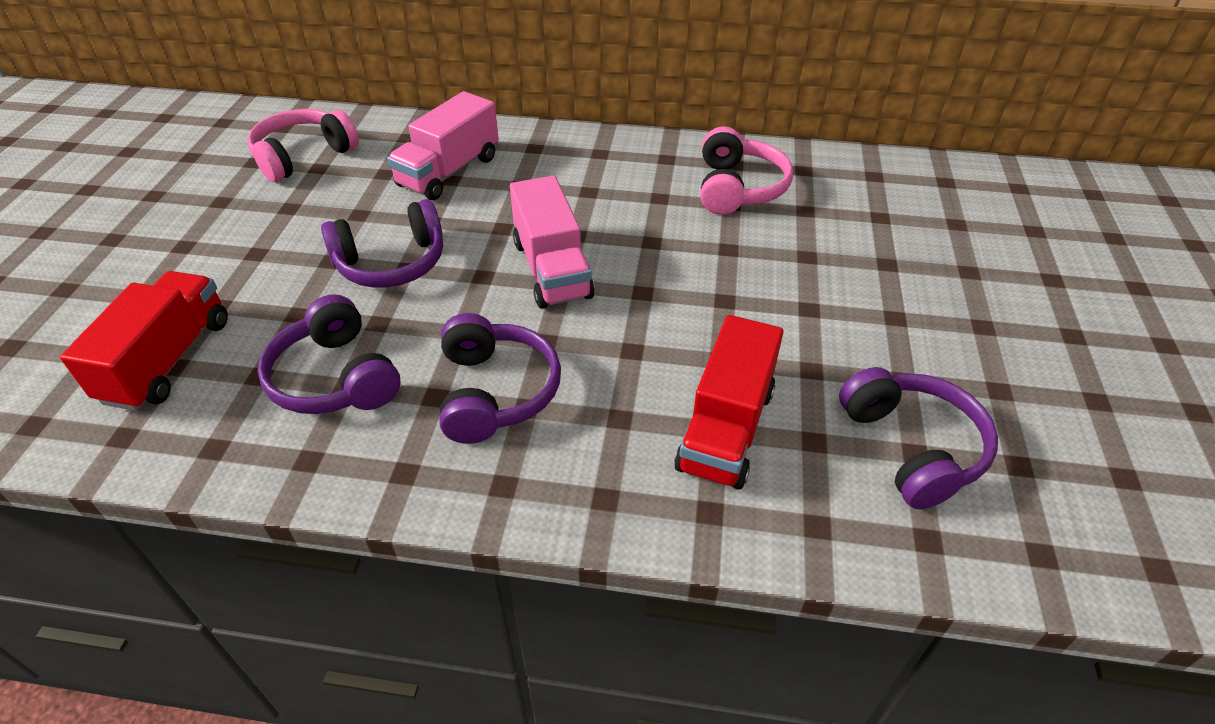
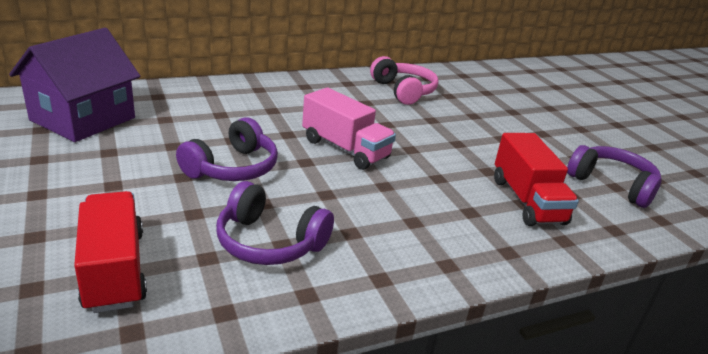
camera: 35 degrees left, 15 degrees down
pink headphones [247,109,359,182] -> purple house [9,28,140,142]
pink truck [387,91,499,200] -> none
purple headphones [440,313,561,444] -> none

